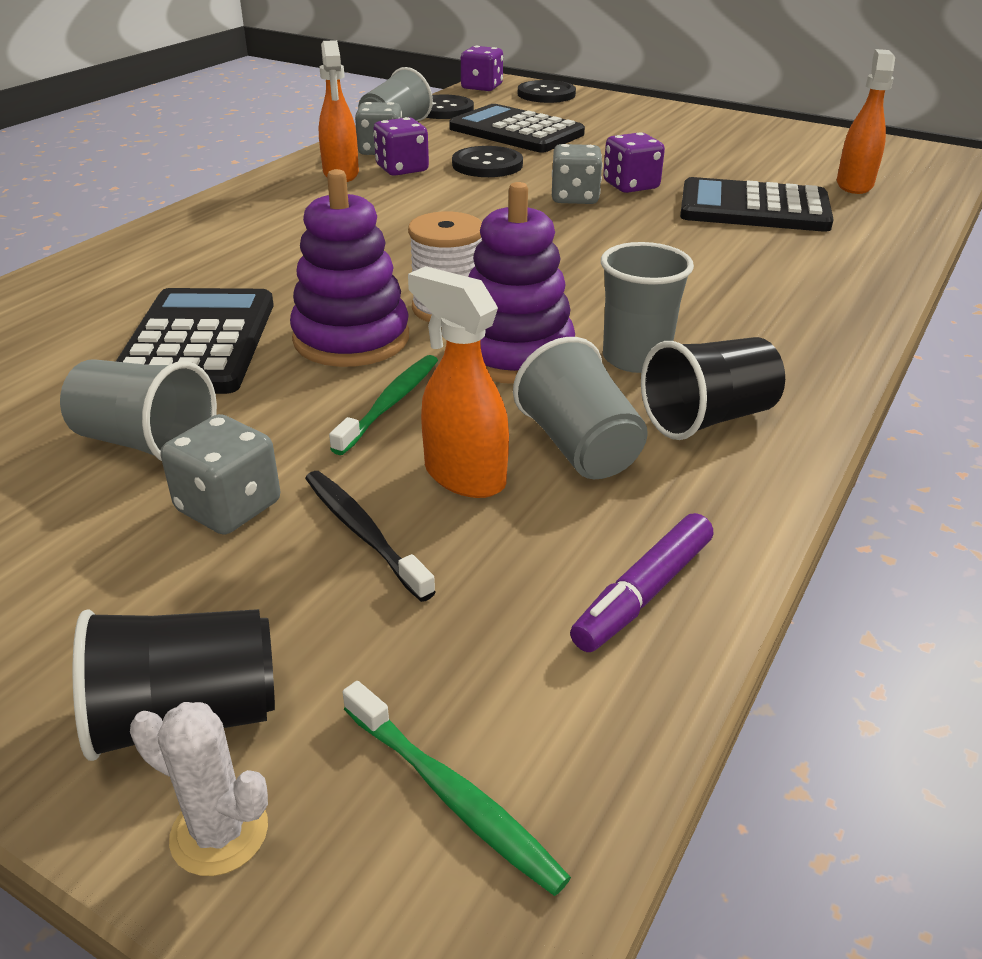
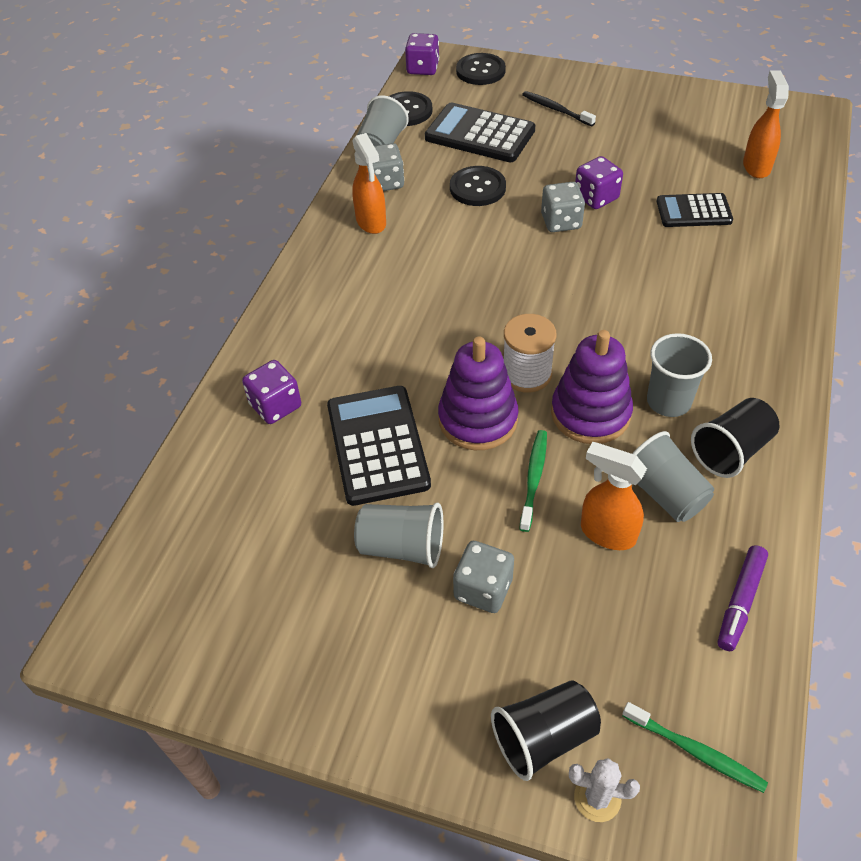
camera: 10 degrees left, 15 degrees up
black toothbrush [305,471,436,602] -> black toothbrush moved to [522,91,596,126]
purple dice [374,117,429,176] -> purple dice moved to [242,360,301,424]
black calculator [680,177,834,232] -> black calculator [657,193,733,227], size x0.64

